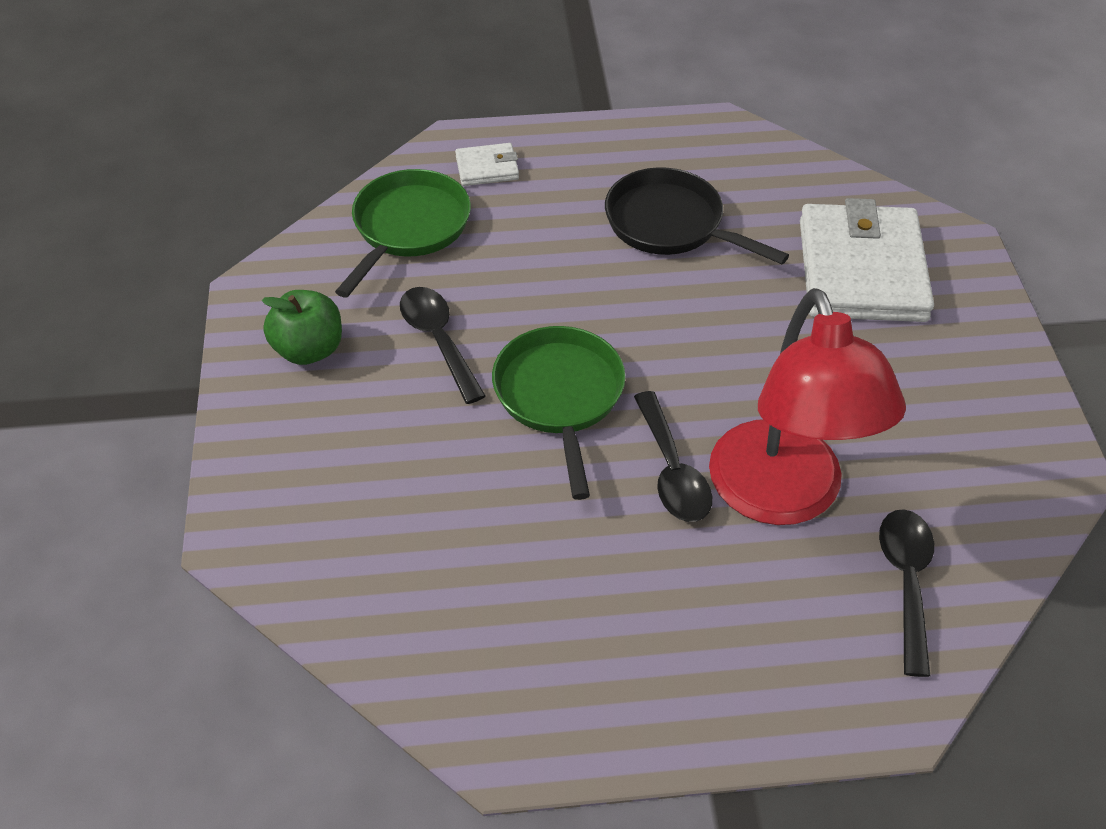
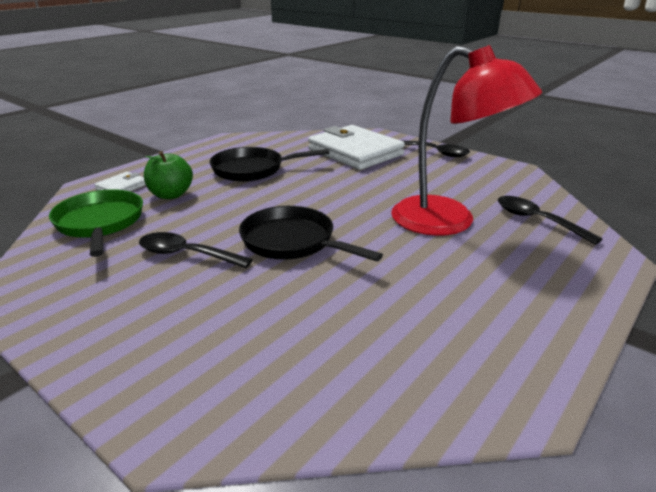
camera: 45 degrees left, 20 degrees down
green apple [262,290,342,365] -> green apple moved to [144,151,193,199]
green pan [492,326,626,500] -> black pan [239,206,383,261]
black spoon [634,391,712,522] -> black spoon moved to [400,140,470,157]

